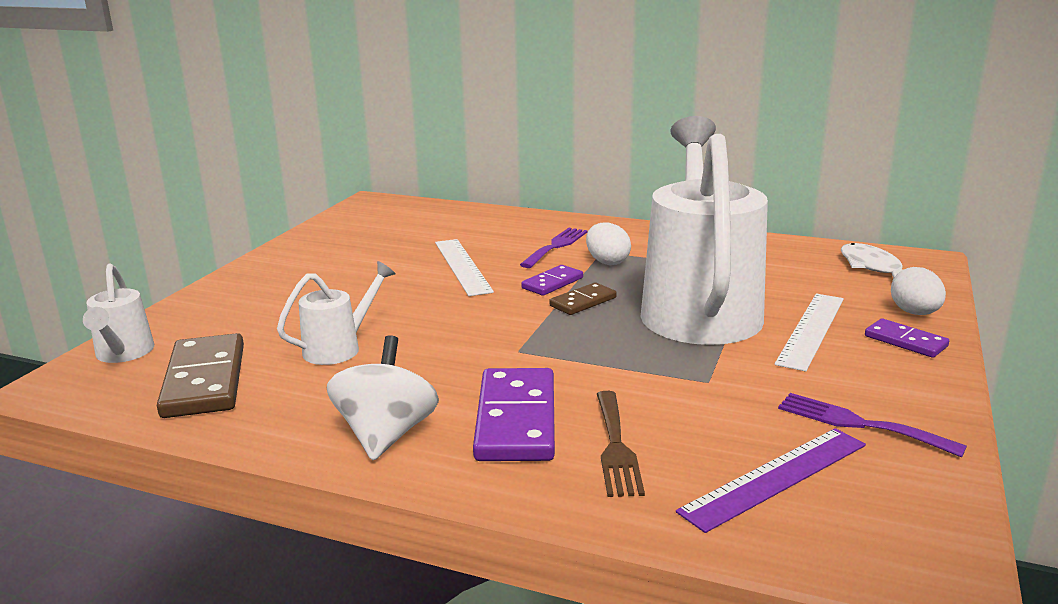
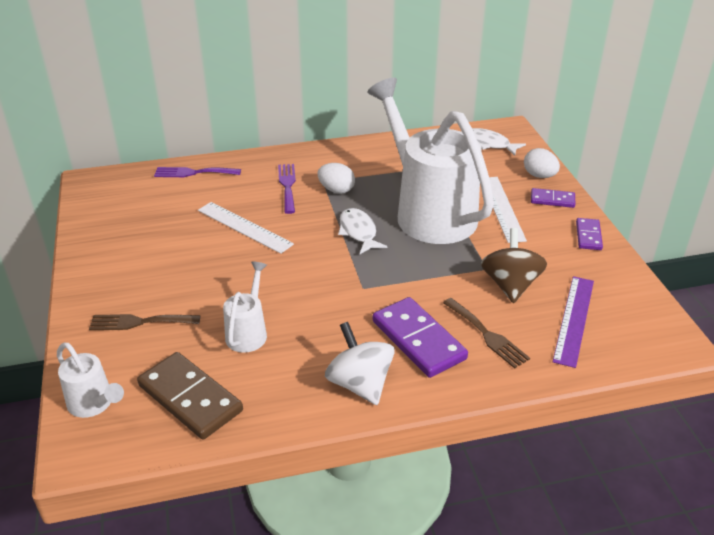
camera: 35 degrees left, 15 degrees up
purple domino [521,265,583,296] -> purple domino moved to [576,218,603,250]
brown domino [549,282,616,315] -> white fish [338,208,387,254]
purple fork [778,393,967,457] -> purple fork moved to [154,167,241,177]
none -> brown fork [89,314,200,330]
none -> brown spinning top [481,228,547,303]

